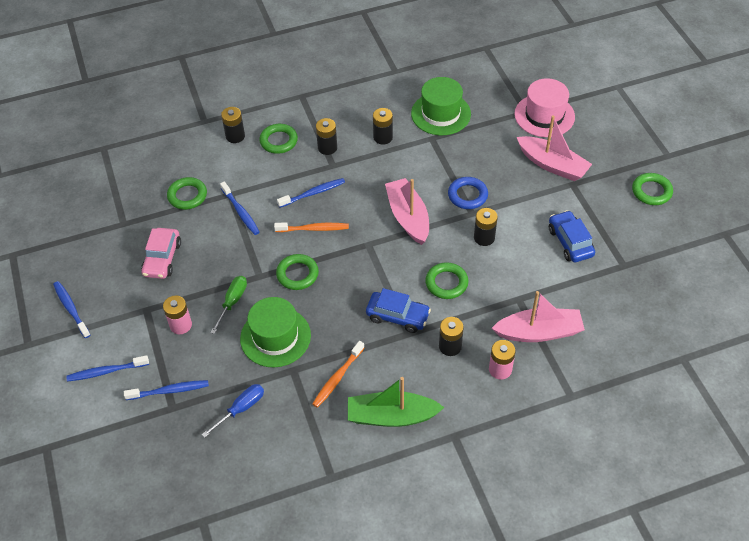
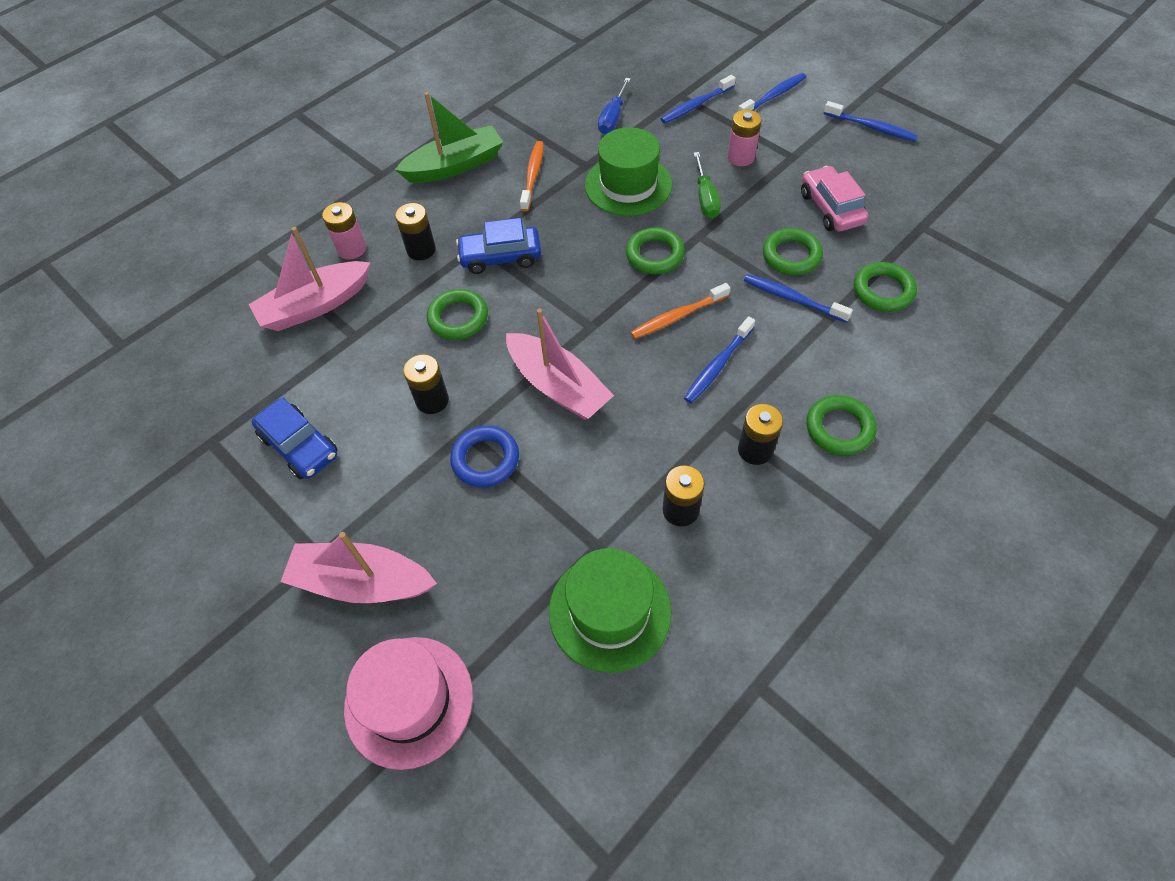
camera: 155 degrees right, 5 degrees up
black battery [221,107,245,143] -> none
green ring [632,173,673,205] -> green ring moved to [763,228,823,275]

